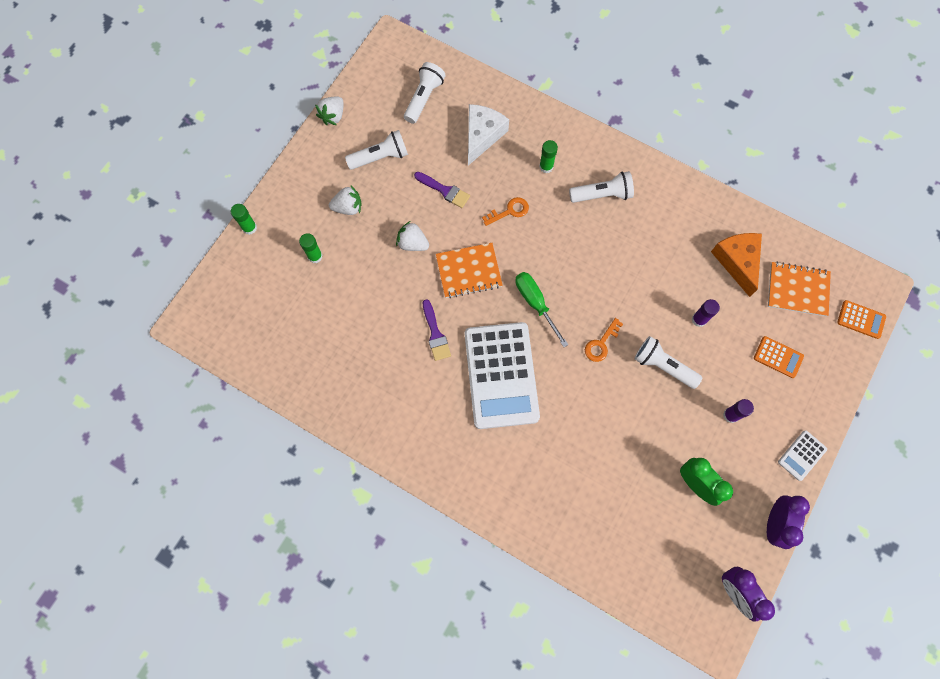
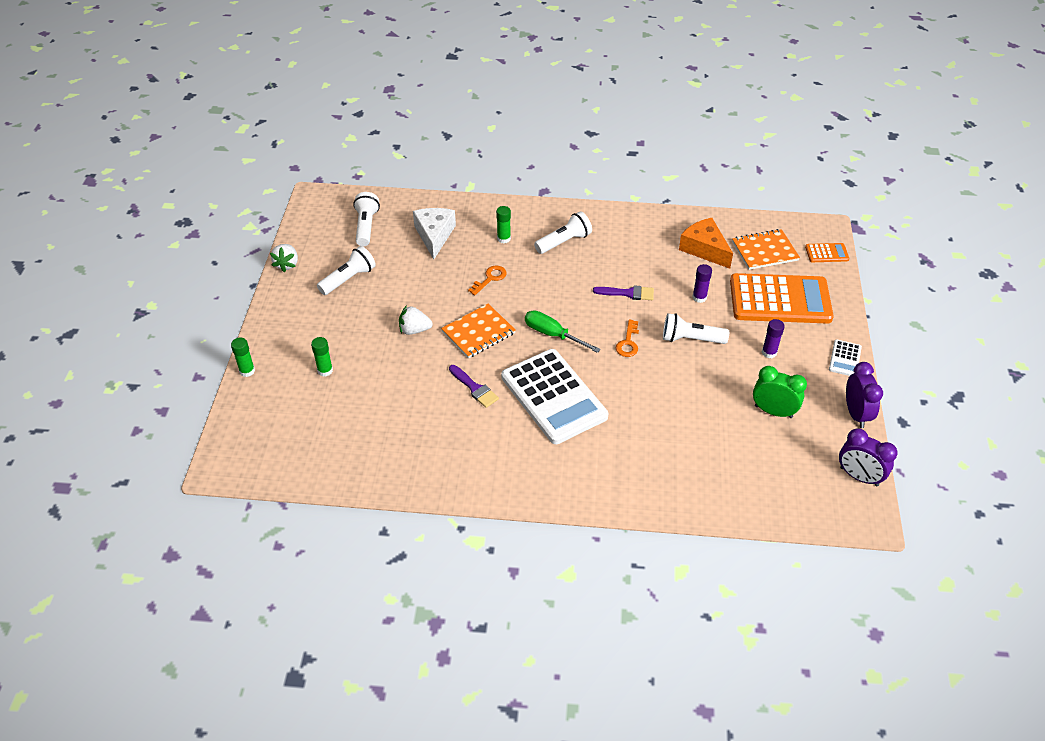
camera: 25 degrees left, 25 degrees down
white strawberry [329,186,361,215] -> none
purple brush [414,172,470,208] -> purple brush moved to [593,285,654,300]
orange calculator [754,336,804,378] -> orange calculator [730,273,834,324], size x2.35

